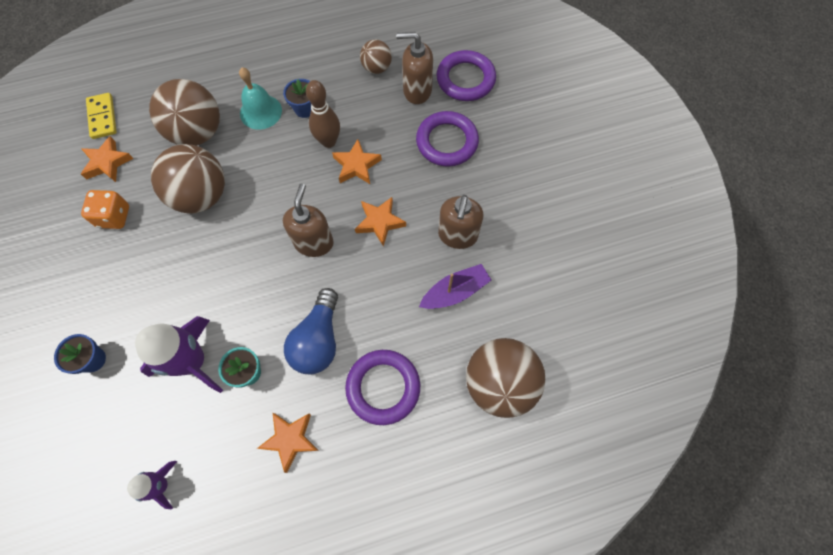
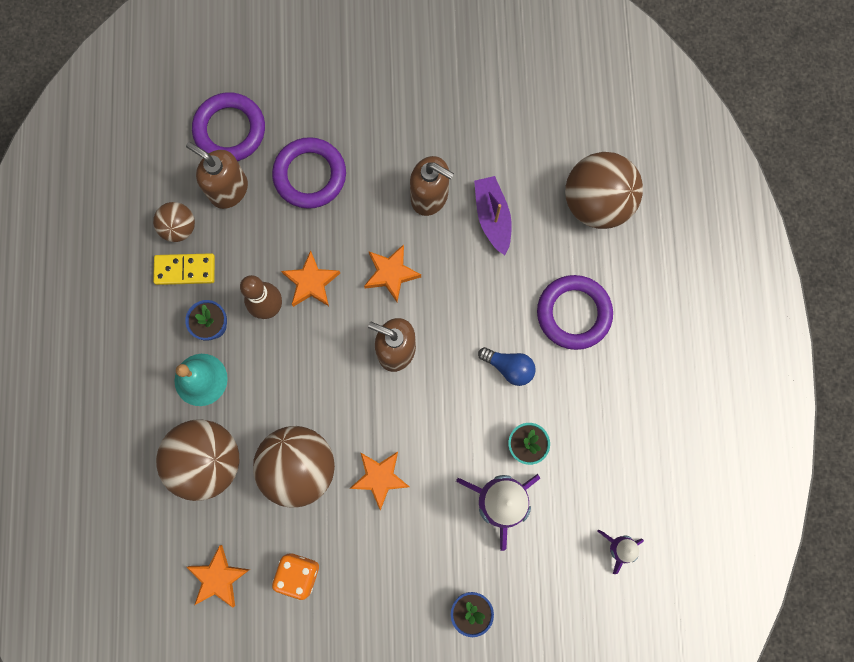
camera: 75 degrees left, 10 degrees up
yellow domino [86,93,117,139] -> yellow domino moved to [153,253,215,285]
orange star [257,412,319,473] -> orange star moved to [349,451,410,510]
blue light bulb [284,288,338,374] -> blue light bulb [478,347,536,386], size x0.62
brown soap dispenser [396,32,433,104] -> brown soap dispenser turned 105 degrees clockwise [186,142,248,209]

